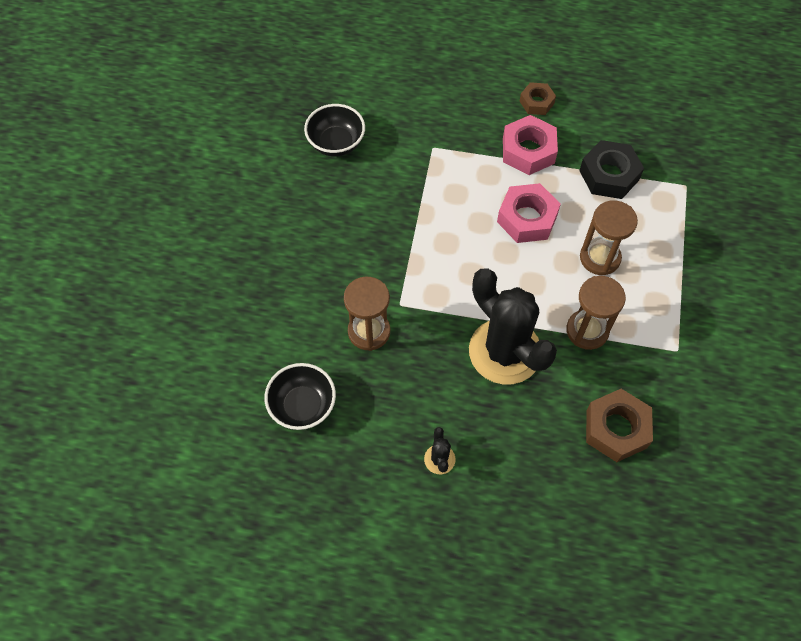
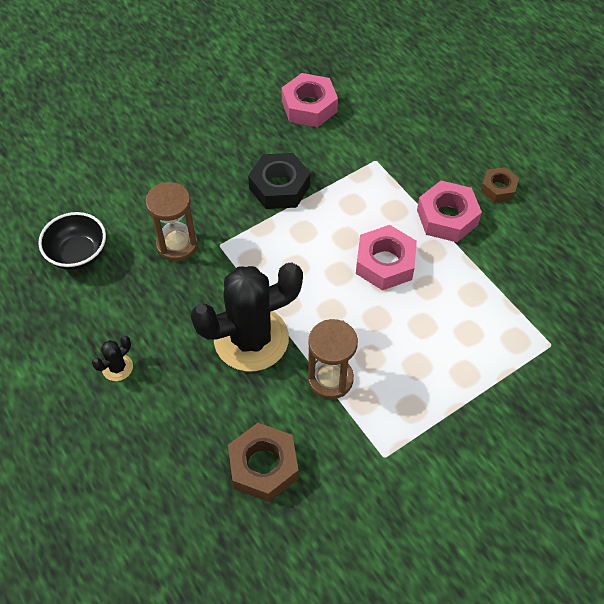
camera: 45 degrees right, 5 degrees down
black bowl [304,104,365,157] -> pink nut [282,73,338,127]
black cactus [469,268,557,384] -> black cactus turned 60 degrees clockwise [190,263,303,371]
black nut [579,140,644,199] -> black nut moved to [248,153,310,209]
brown hourglass [580,200,638,276] -> none

